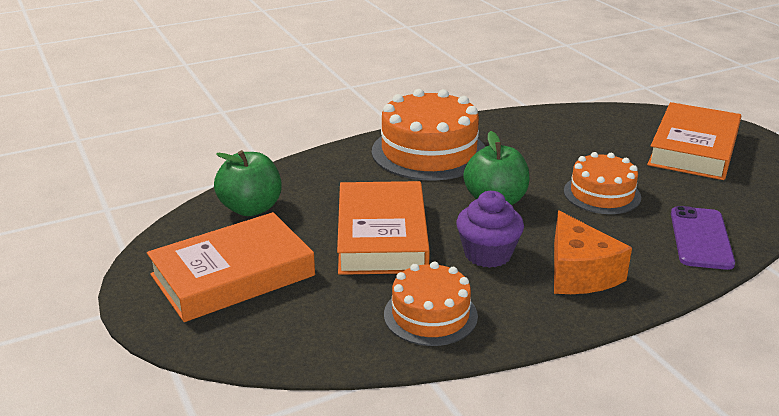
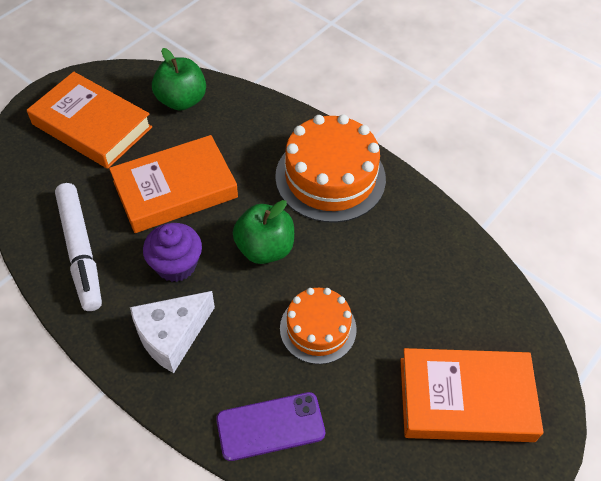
camera: 65 degrees right, 25 degrees up
orange cake [384,262,478,346] -> white marker [55,183,102,311]
orange cheese [554,211,632,294] -> white cheese [130,291,215,373]

